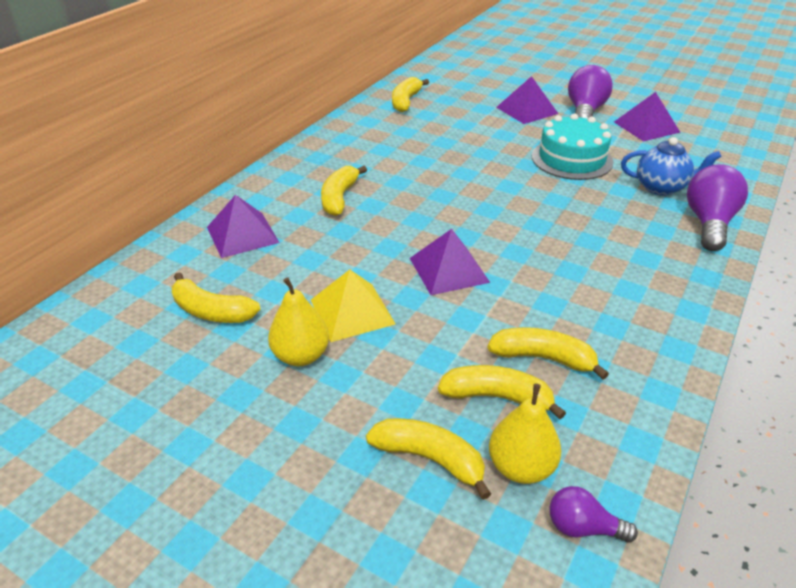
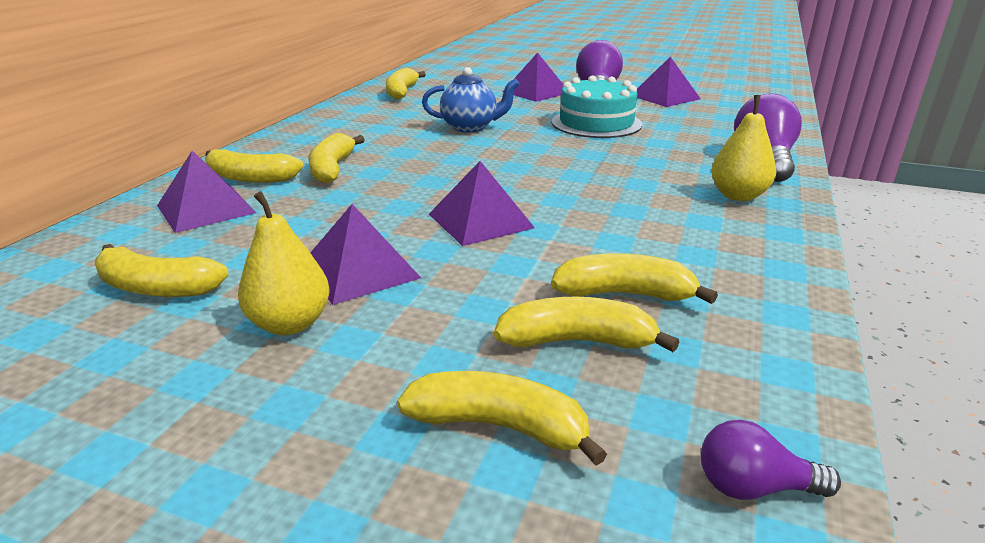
camera: 10 degrees left, 10 degrees down
yellow pyramid [311,270,395,342] -> purple pyramid [310,204,421,305]
yellow pear [489,384,561,484] -> yellow pear moved to [711,95,776,201]
blue teapot [621,137,722,196] -> blue teapot moved to [422,67,519,133]
none -> yellow banana [205,149,303,183]

